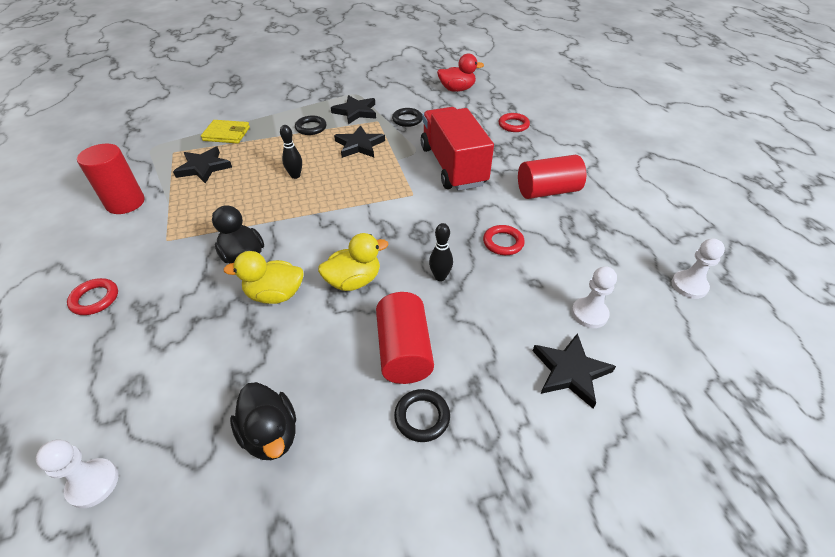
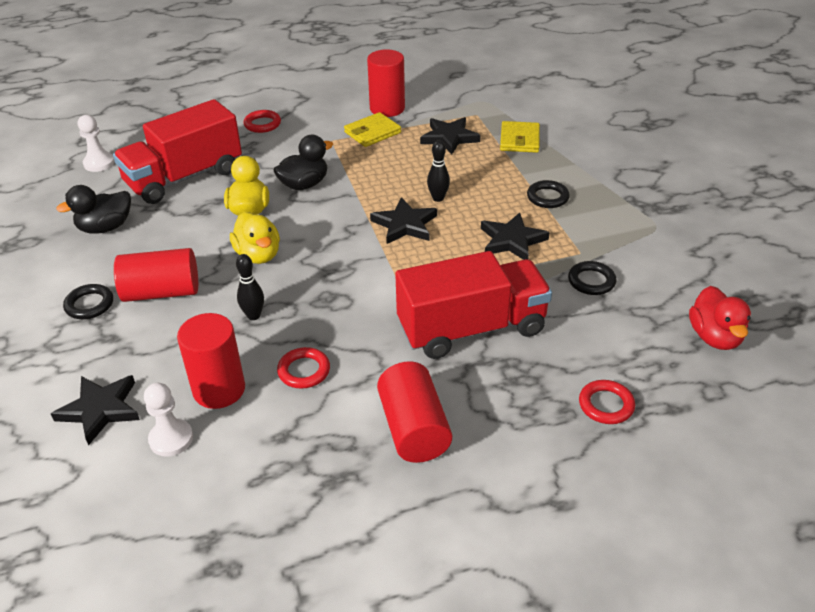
camera: 90 degrees right, 5 degrees down
black star [331,95,376,124] -> black star moved to [370,197,437,244]
white pawn [672,238,725,299] -> none
none -> red truck [113,99,242,204]
none -> red cylinder [177,313,245,409]
none -> yellow wallet [344,112,401,147]

